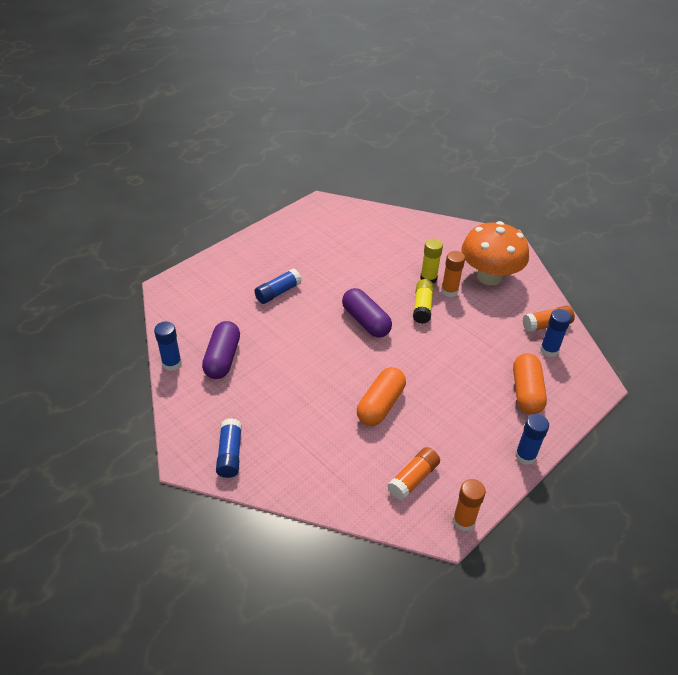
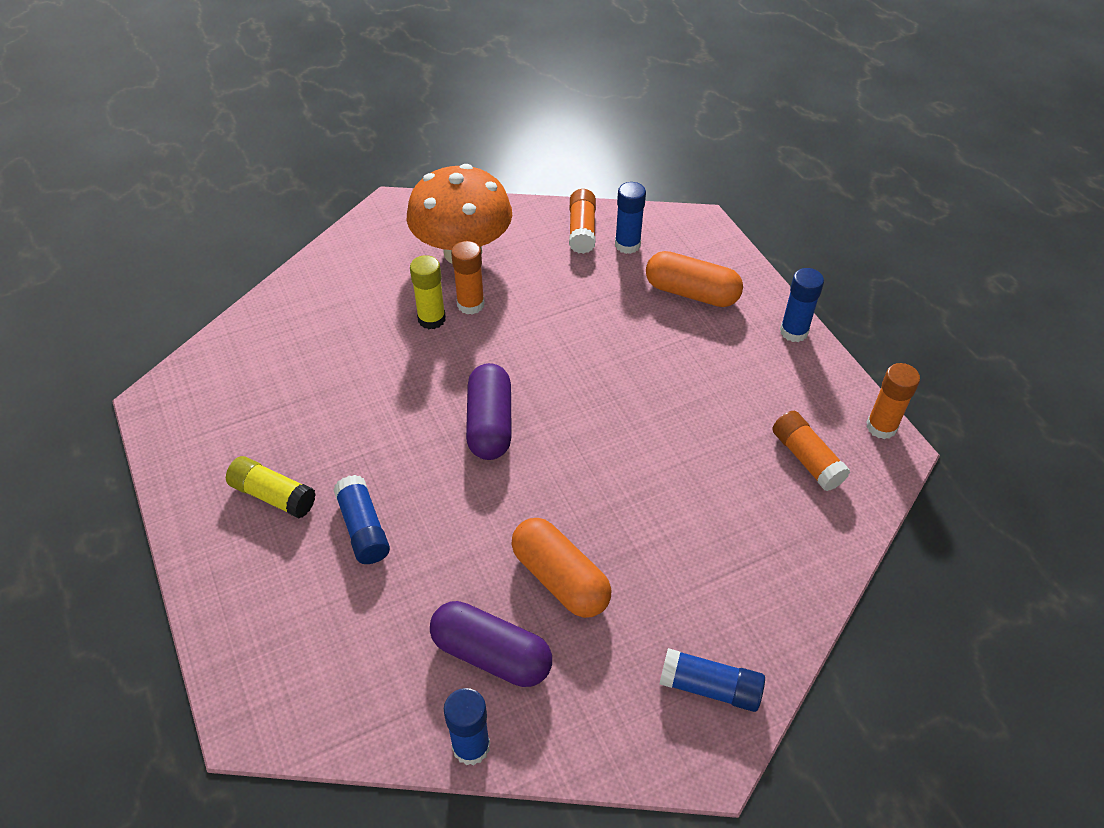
camera: 70 degrees left, 5 degrees up
purple capsule [342,288,392,338] -> purple capsule turned 75 degrees counterclockwise [466,363,512,460]
orange capsule [357,367,406,426] -> orange capsule moved to [511,518,611,618]
yellow glue stick [413,279,434,324] -> yellow glue stick moved to [226,456,316,519]

